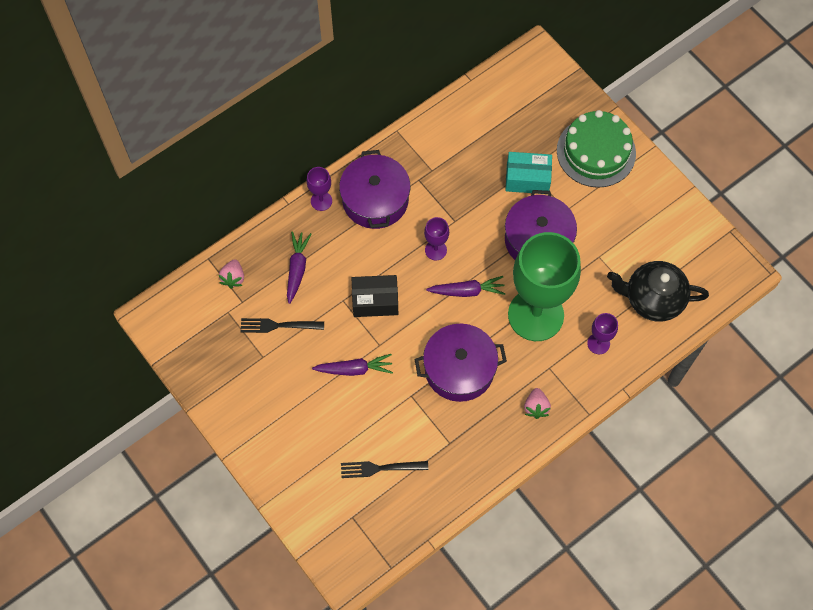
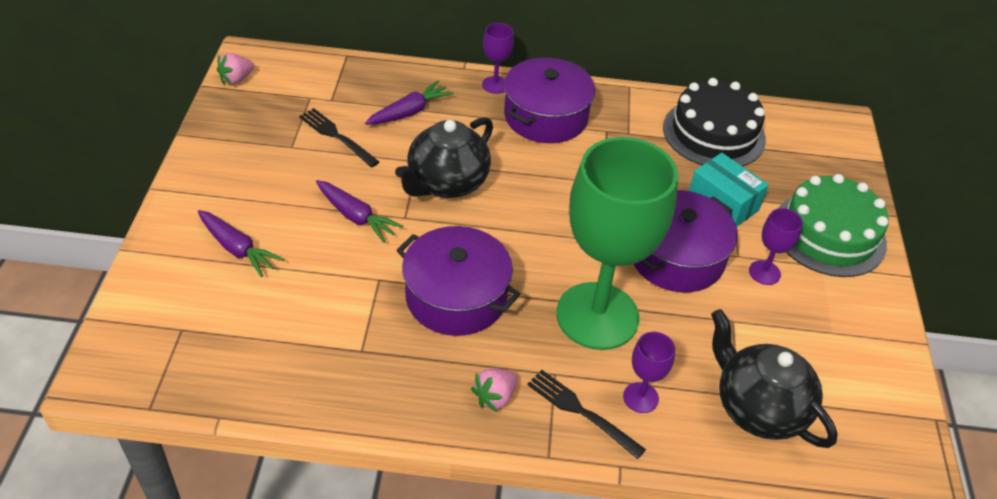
camera: 40 degrees right, 20 degrees down
pink strawberry [219,259,244,289] -> pink strawberry moved to [217,53,254,85]
black fork [341,461,428,478] -> black fork moved to [527,370,646,459]
black box [352,275,398,317] -> black teapot [395,117,493,198]
purple goblet [424,217,449,260] -> purple goblet moved to [749,208,803,285]
purple carrot [426,276,506,297] -> purple carrot moved to [198,210,284,277]
none -> black cake [663,78,766,166]

